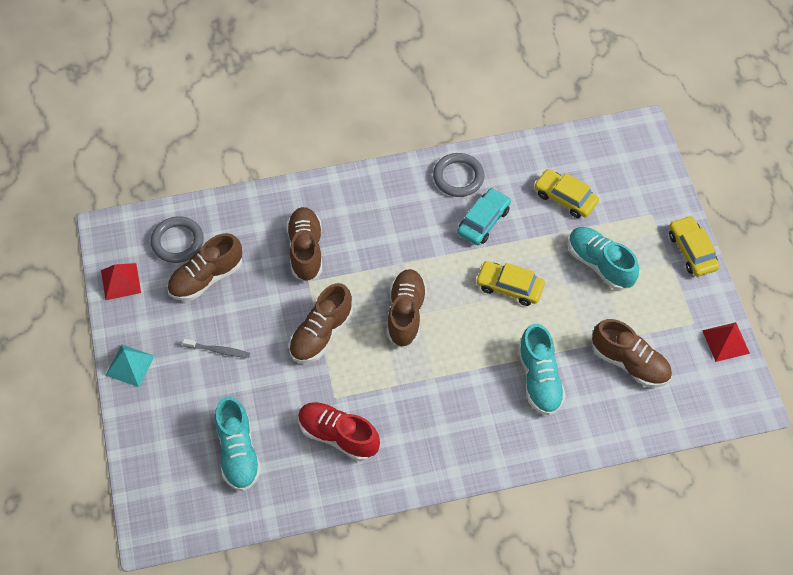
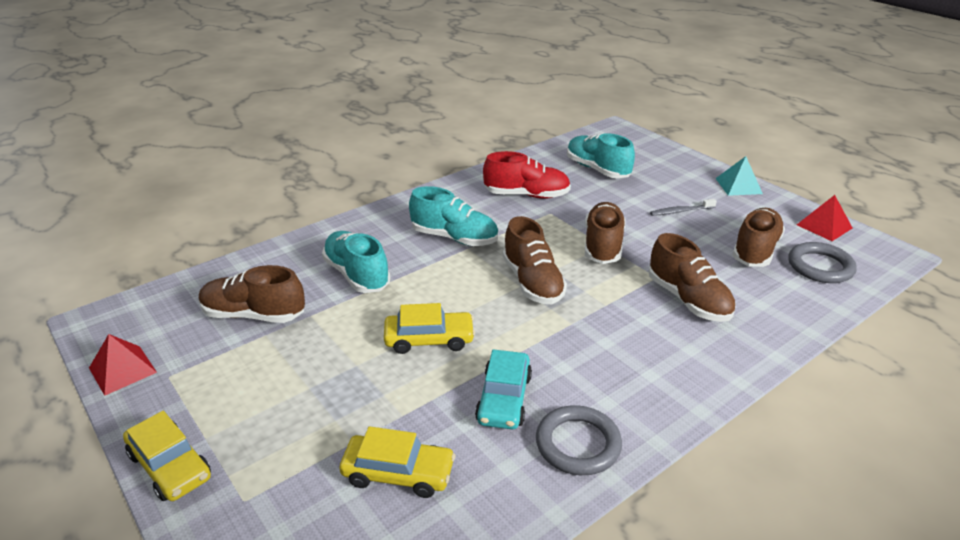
camera: 155 degrees right, 25 degrees down
turquoise shoe [568,227,639,290] -> turquoise shoe moved to [409,186,498,246]

